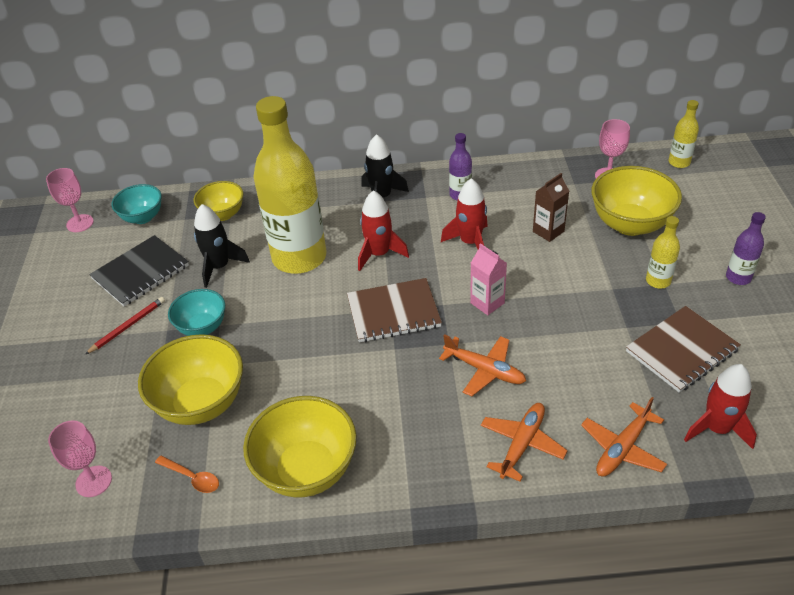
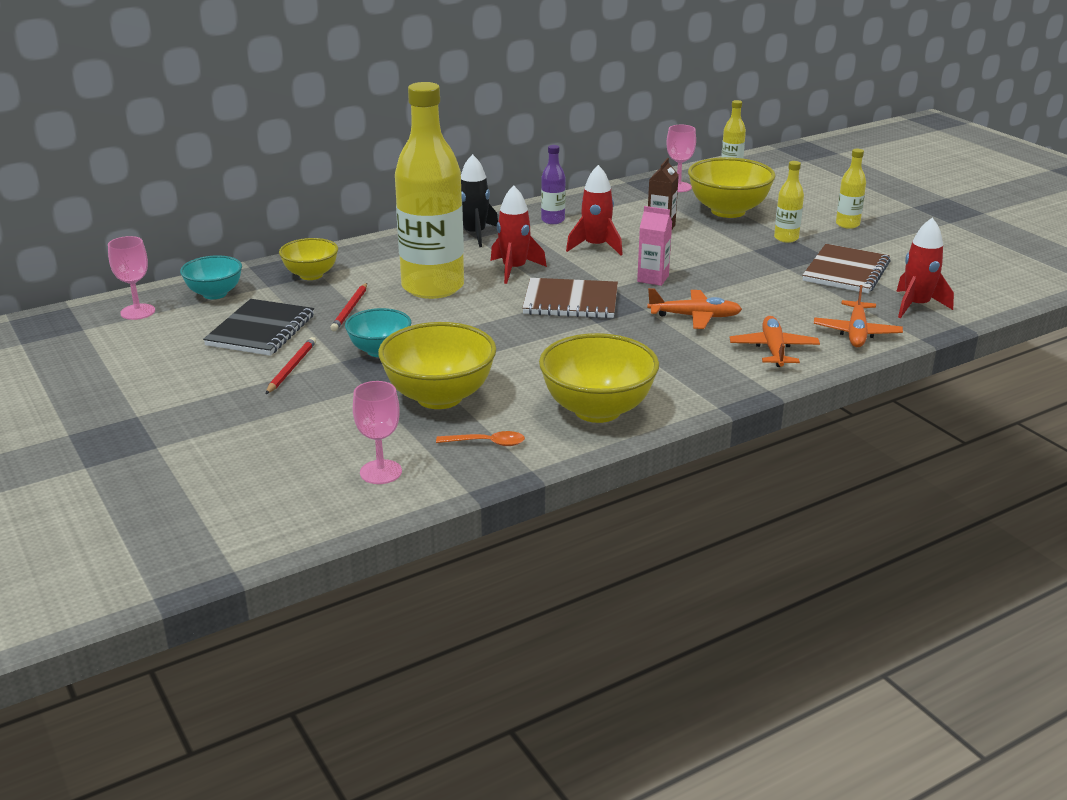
camera: 30 degrees left, 15 degrees down
black rocket [194,204,250,288] -> red pencil [330,283,367,331]
brown notebook [347,278,442,342] -> brown notebook turned 45 degrees clockwise [522,278,618,318]
purple bottle [726,212,766,285] -> yellow bottle [836,149,866,229]

